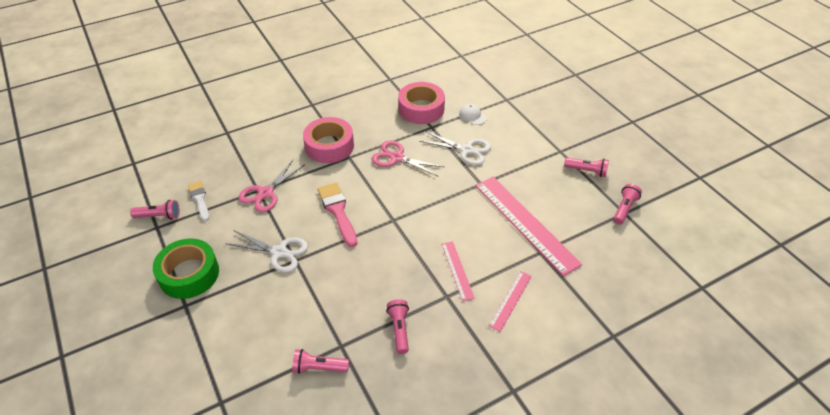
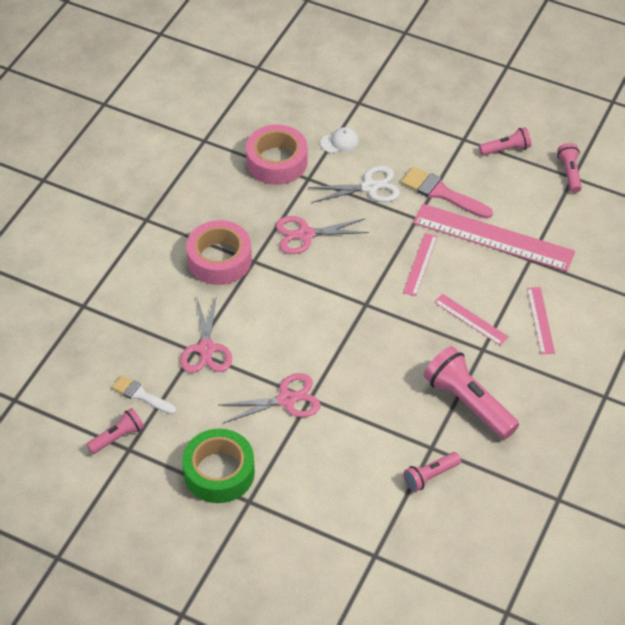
camera: 35 degrees left, 5 degrees up
white scissors [227,231,308,273] -> pink scissors [219,373,321,423]
pink brush [318,183,357,247] -> pink brush moved to [401,167,493,219]
pink flashlight [386,299,409,354] -> pink flashlight [424,346,519,439], size x1.82
white cap [459,104,487,125] -> white cap turned 150 degrees clockwise [320,127,359,153]
none -> pink ruler [403,233,438,296]

